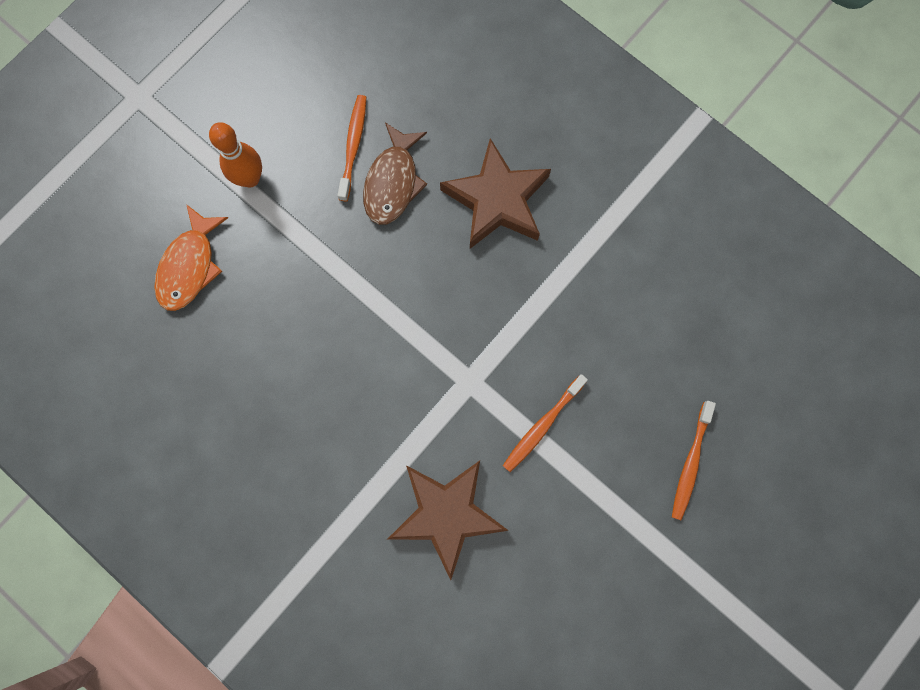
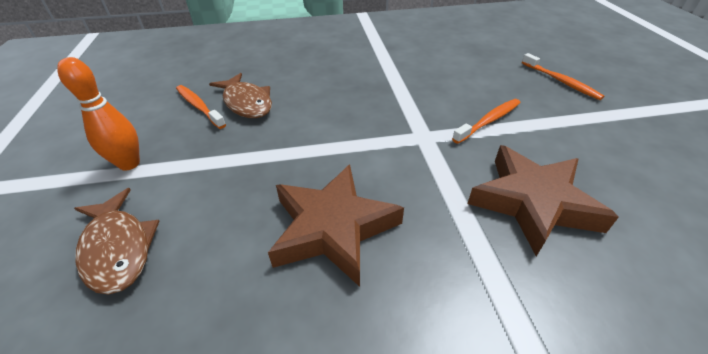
camera: 50 degrees left, 35 degrees down
orange fish [154,204,228,311] -> brown fish [74,188,160,294]
brown star [440,138,551,249] -> brown star moved to [268,164,404,287]
orange toothbrush [503,374,588,472] -> orange toothbrush turned 120 degrees counterclockwise [452,99,520,144]

